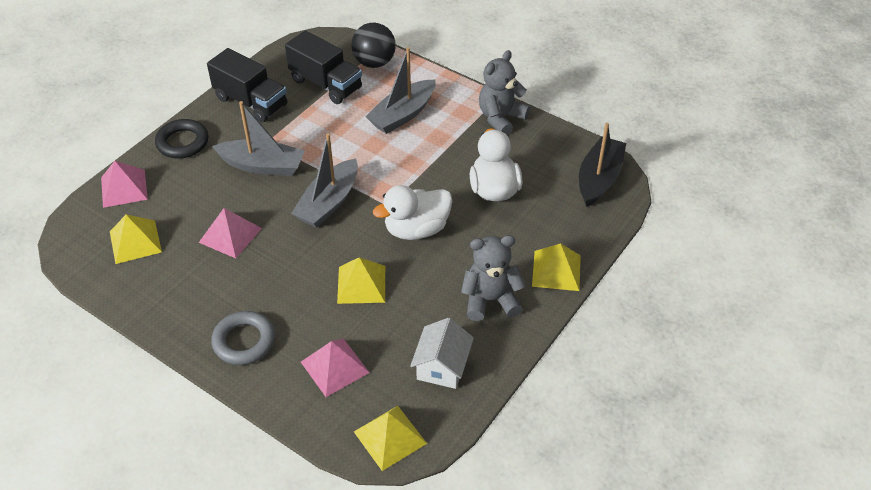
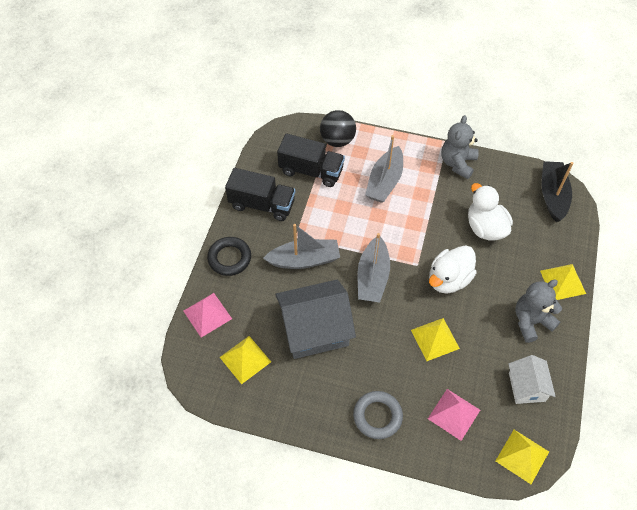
camera: 20 degrees left, 10 degrees up
pink pyramid [199,208,262,258] -> grey house [275,279,356,359]

